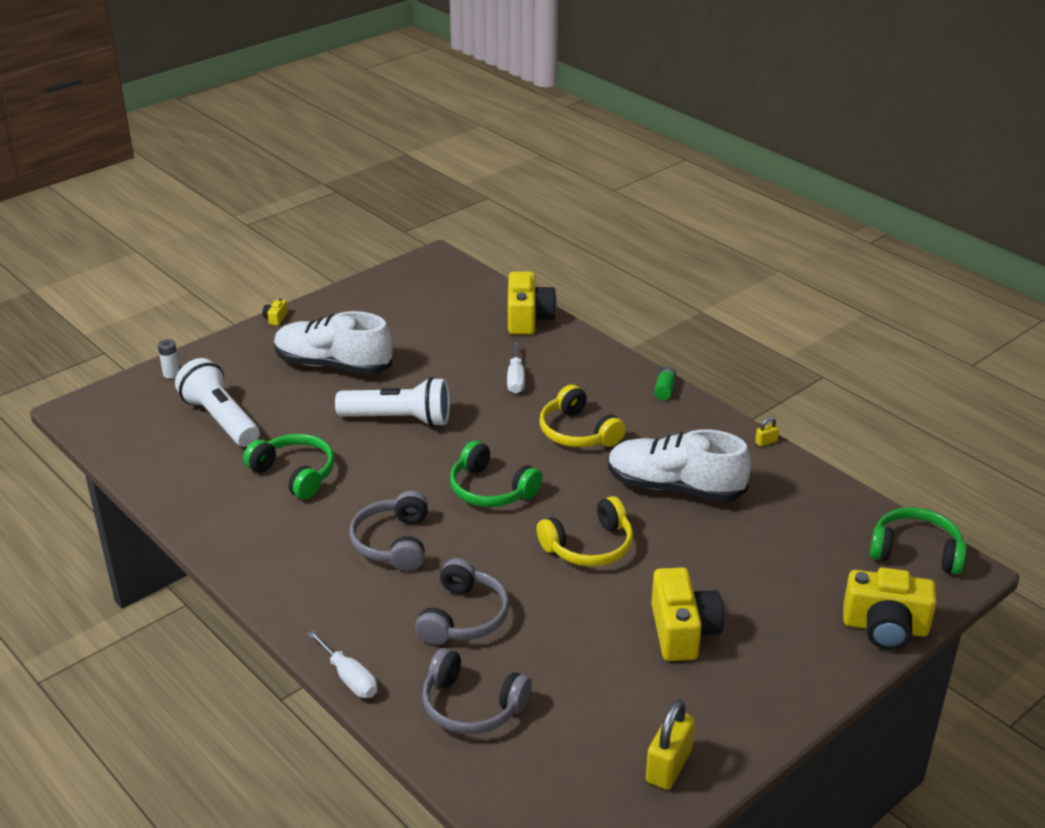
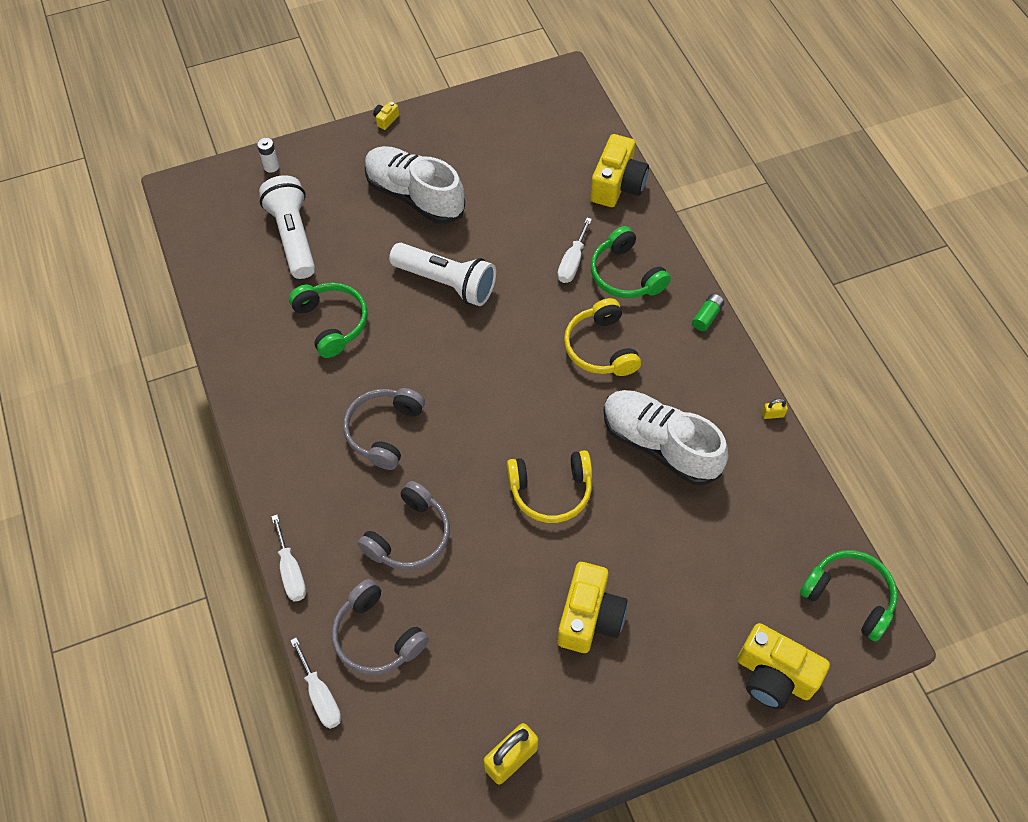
camera: 20 degrees right, 25 degrees up
green headphones [450,440,542,507] -> green headphones moved to [591,226,671,298]
none -> white screwdriver [290,637,341,729]

